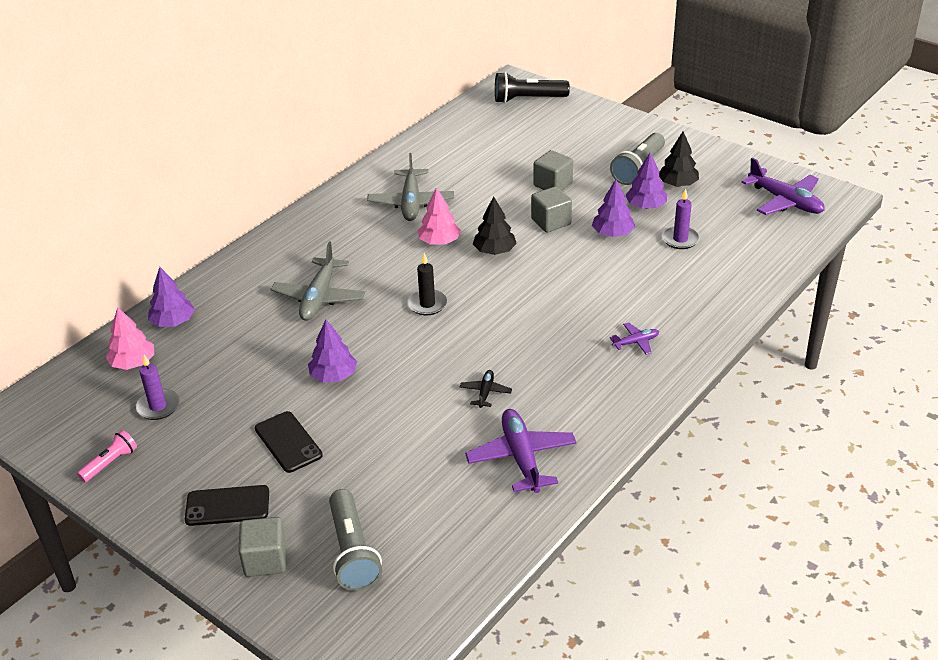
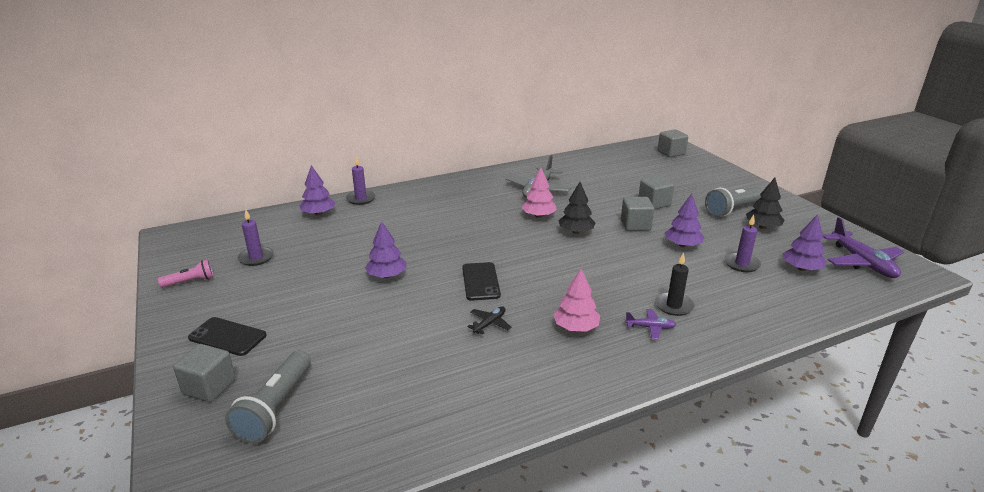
camera: 25 degrees right, 10 degrees down
pink tree [106,307,154,370] -> pink tree moved to [553,269,600,332]
black phone [255,411,323,473] -> black phone moved to [462,262,501,300]
grey plane [270,242,365,320] -> none
black candle [407,253,447,315] -> black candle moved to [655,252,695,316]
purple plane [465,409,577,493] -> none
black flashlight [495,72,570,103] -> grey cube [657,129,688,157]
purple tree [625,153,667,209] -> purple tree moved to [783,214,827,271]
none -> purple candle [346,156,375,205]

